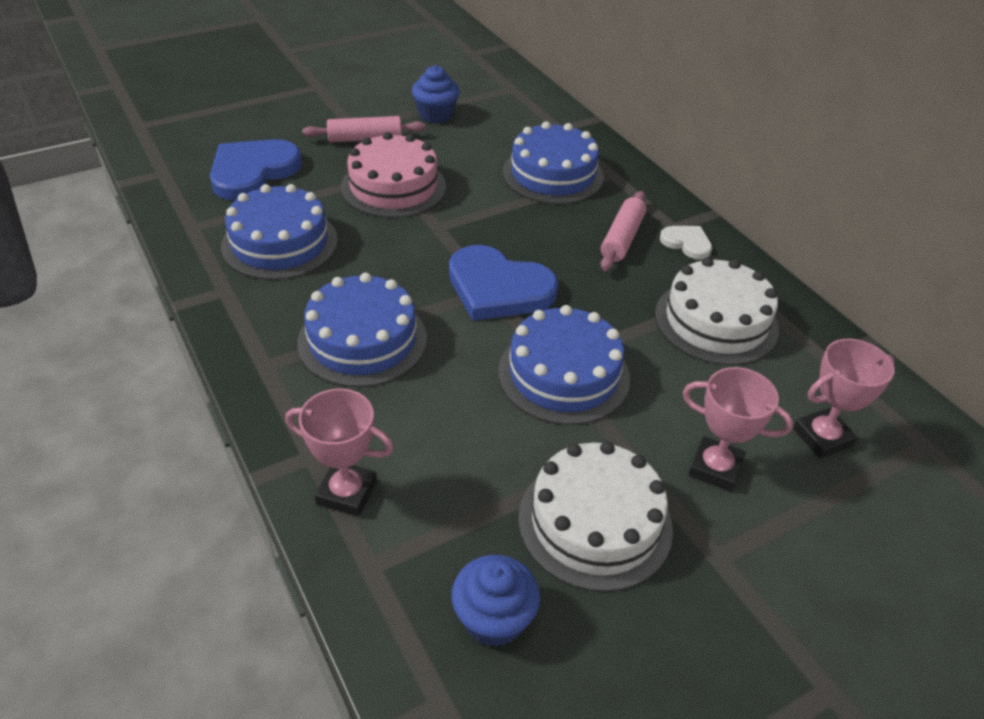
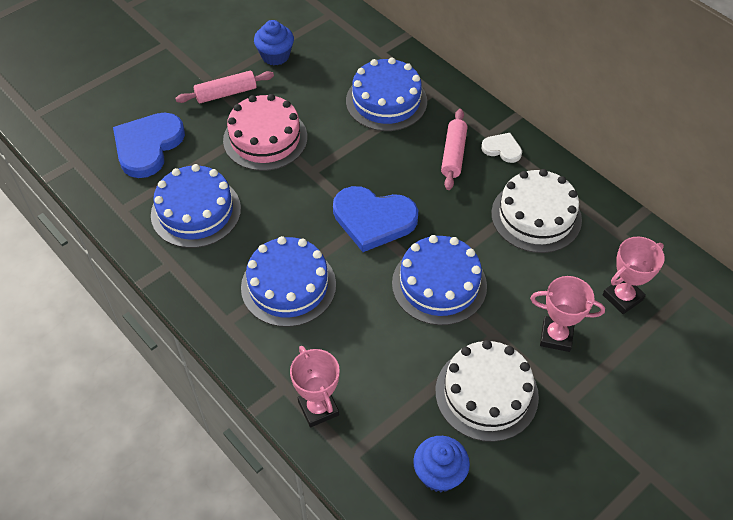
camera: 10 degrees left, 10 degrees up
pink trophy [285,389,394,517] -> pink trophy turned 60 degrees clockwise [290,346,340,427]

